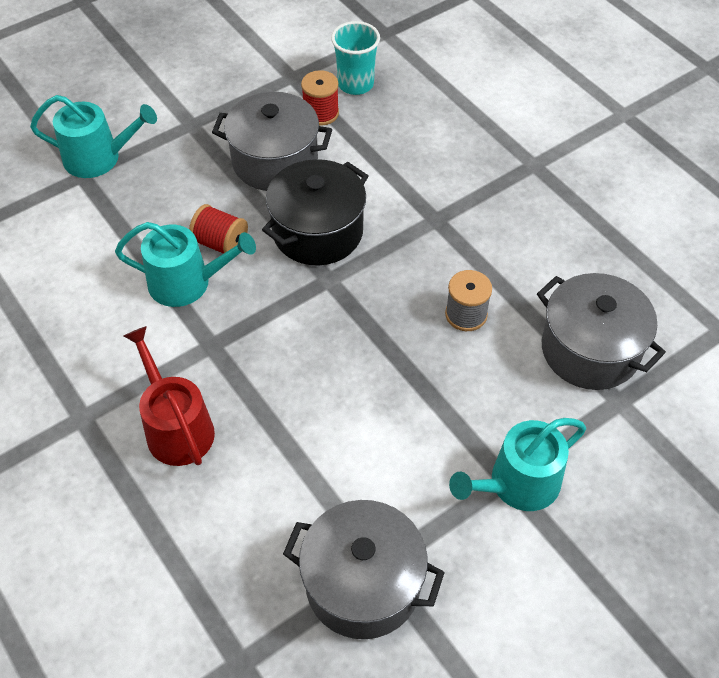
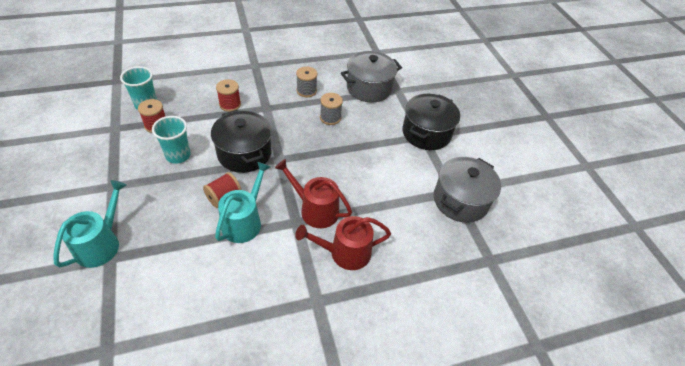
camera: 75 degrees left, 5 degrees down
grey pot [212,92,332,191] -> turquoise cup [152,116,191,164]
turquoise watering can [449,418,586,511] -> black pot [402,94,460,150]
none -> red spool [216,79,241,112]
none -> red watering can [275,159,352,228]
none -> grey spool [296,67,317,97]

